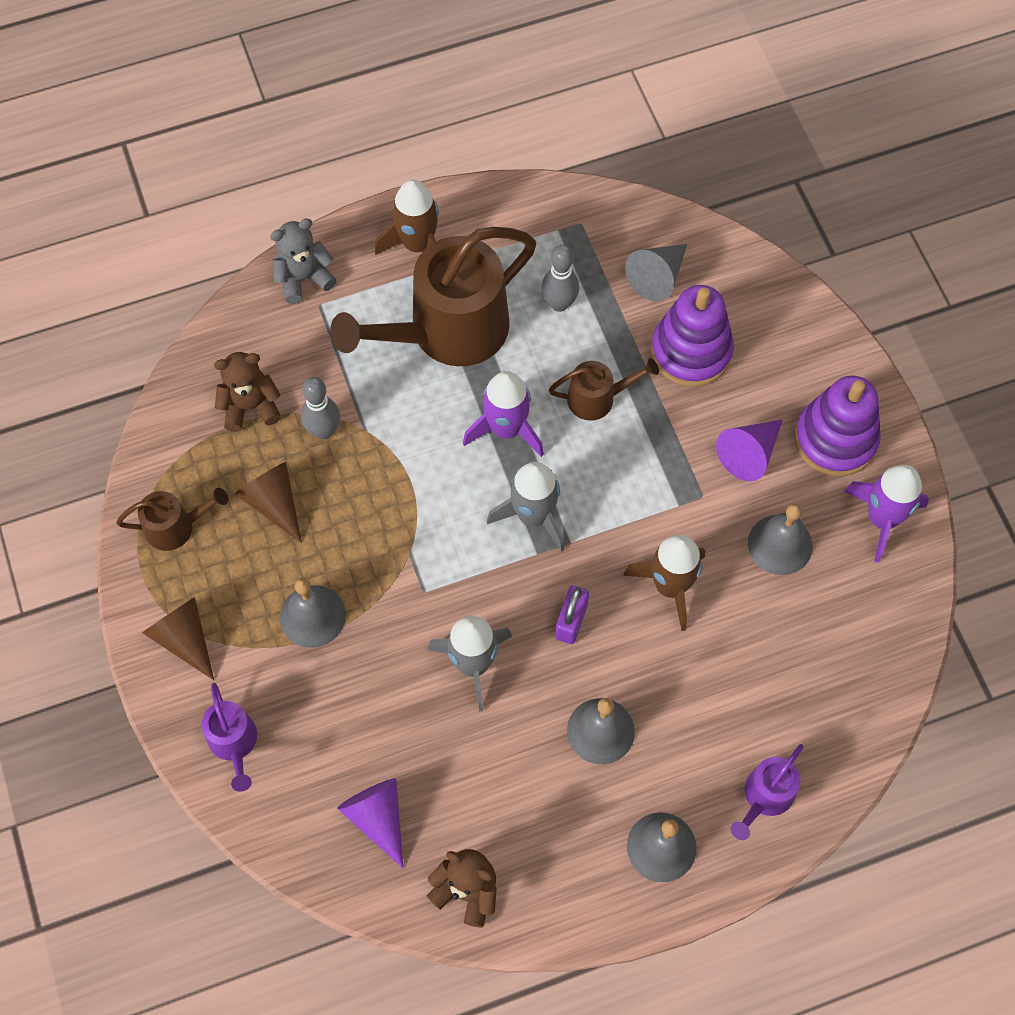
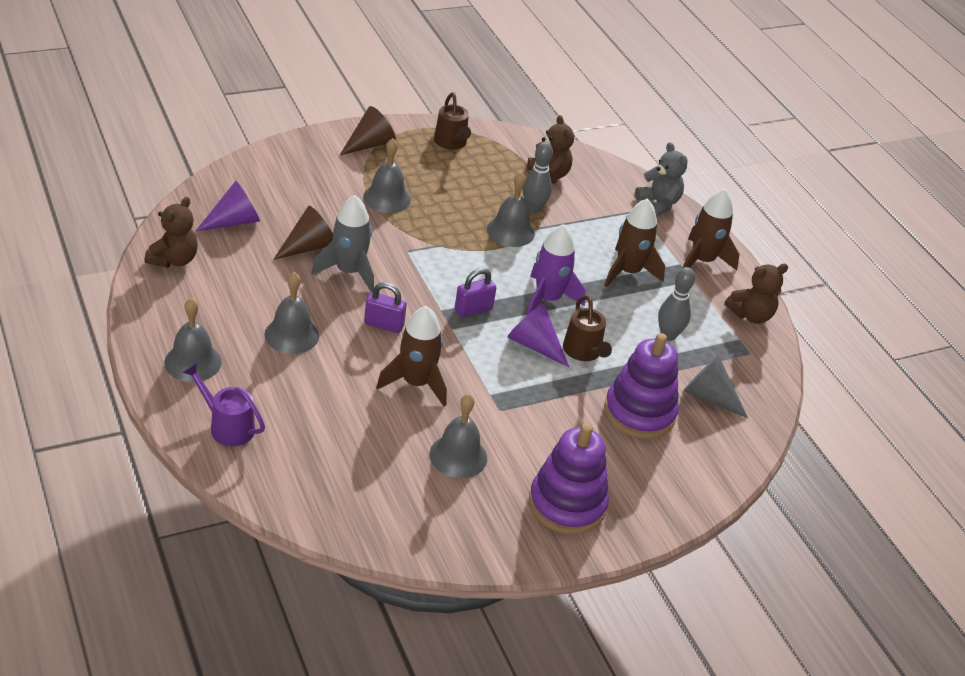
camera: 80 degrees right, 25 degrees down
purple watering can [202,683,257,792] -> none
brown cone [234,462,302,543] -> brown cone moved to [273,206,333,260]
brown watering can [330,227,536,366] -> brown rocket [604,198,665,287]
grey rocket [487,462,565,552] -> purple padlock [455,268,496,317]
purple cone [716,420,783,481] -> purple cone moved to [508,304,569,367]
purple rocket [843,465,929,563] -> none
none -> grey bell [487,172,535,247]
none -> brown teddy bear [725,264,788,324]

